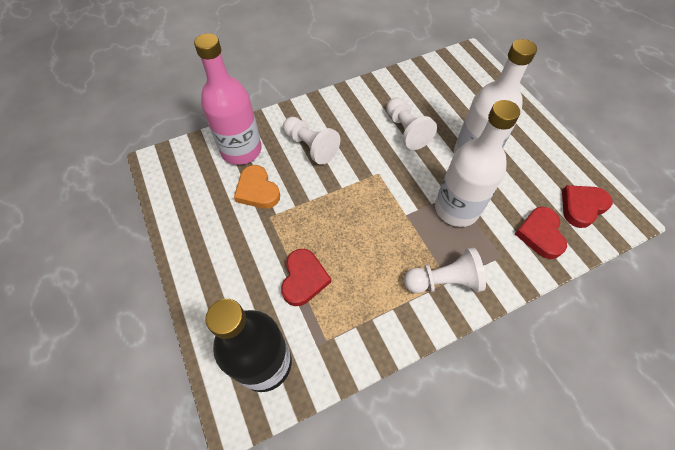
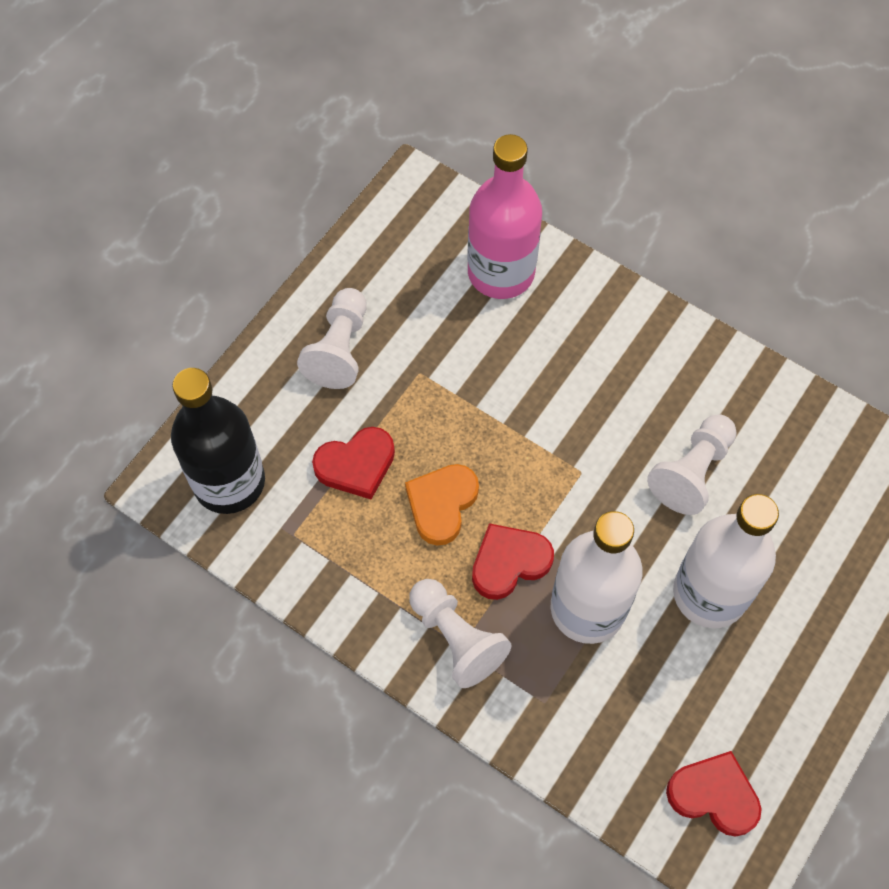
camera: 60 degrees right, 5 degrees up
orange heart [234,165,280,209] -> orange heart moved to [405,464,479,546]
white pawn [283,117,340,165] -> white pawn moved to [297,288,367,389]
red heart [515,207,567,259] -> red heart moved to [472,523,554,600]

